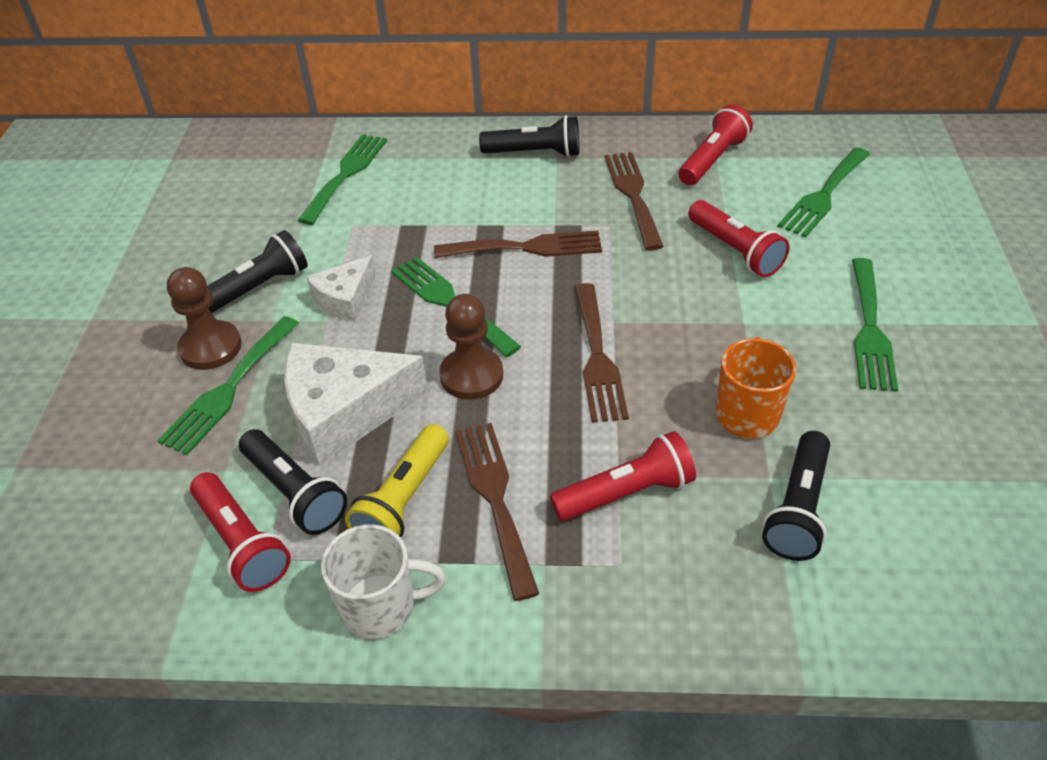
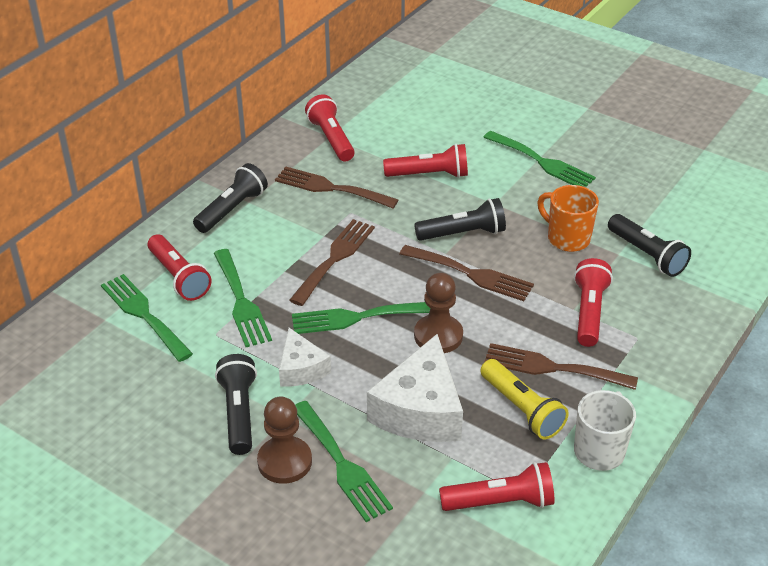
camera: 60 degrees left, 5 degrees down
black flashlight [239,429,347,535] -> black flashlight moved to [414,198,506,241]
green fork [778,148,870,238] -> green fork moved to [214,249,272,347]
none -> red flashlight [148,234,212,301]

